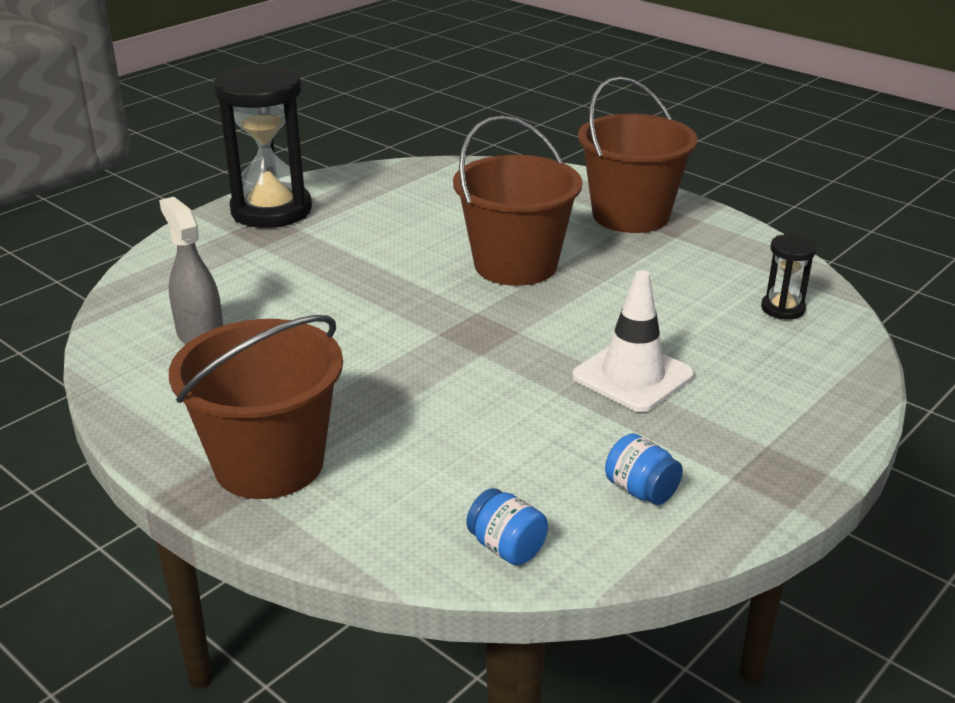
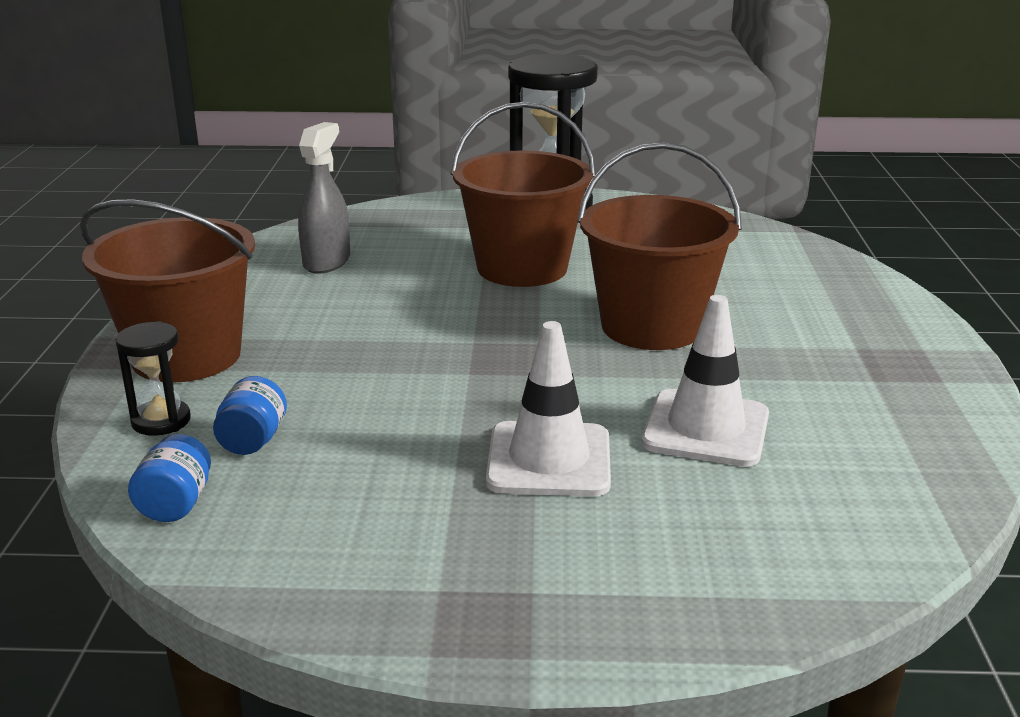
camera: 50 degrees right, 5 degrees down
brown bucket [578,76,698,233] -> brown bucket moved to [450,102,596,287]
blue jar [605,433,683,505] -> blue jar moved to [213,376,287,455]
black hourglass [761,234,817,320] -> black hourglass moved to [115,321,191,436]
none -> white traffic cone [641,295,769,467]

